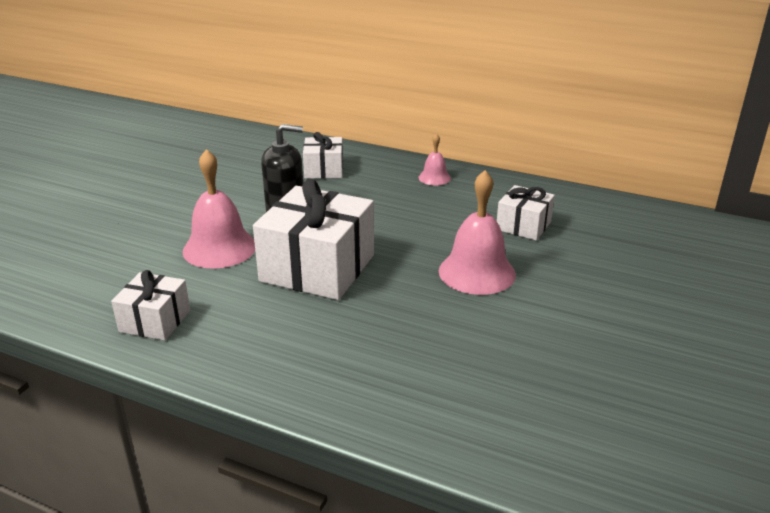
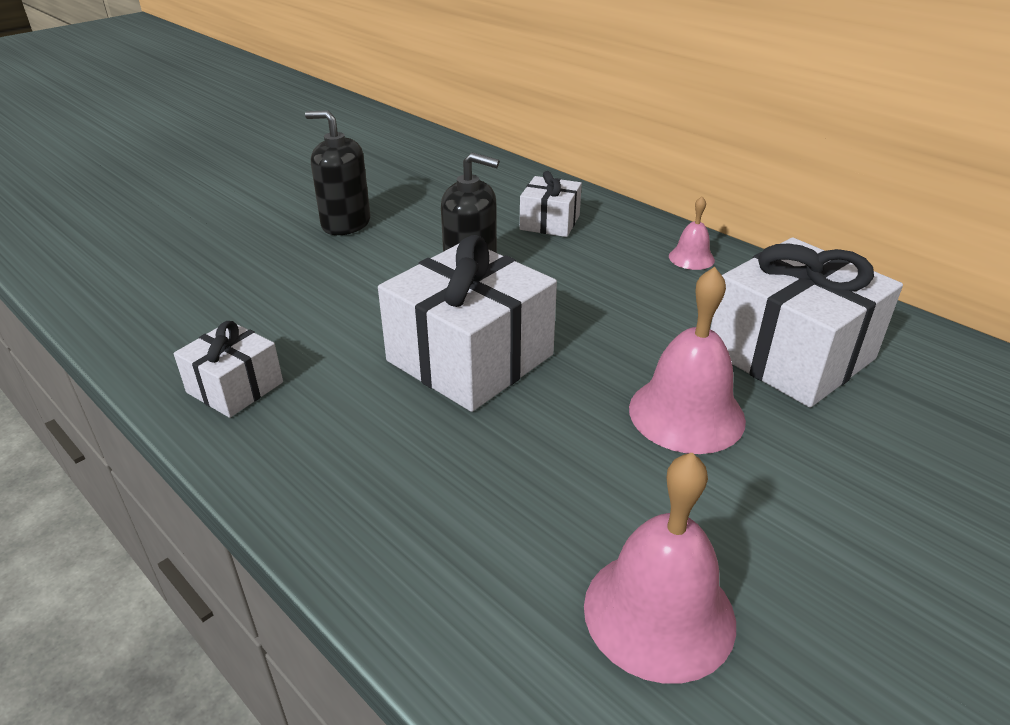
camera: 20 degrees right, 5 degrees up
pink bell [183,149,255,269] -> pink bell moved to [584,453,736,684]
white gift [497,185,555,241] -> white gift [710,237,903,408], size x1.87
none -> black soap dispenser [305,110,370,235]

